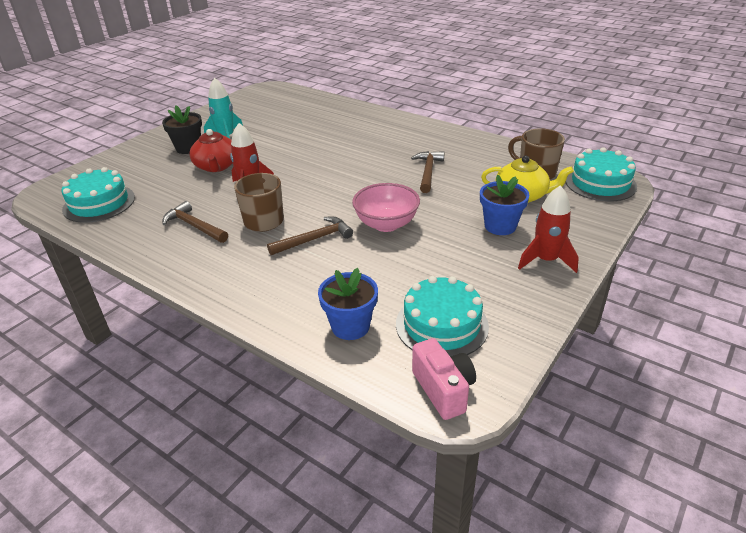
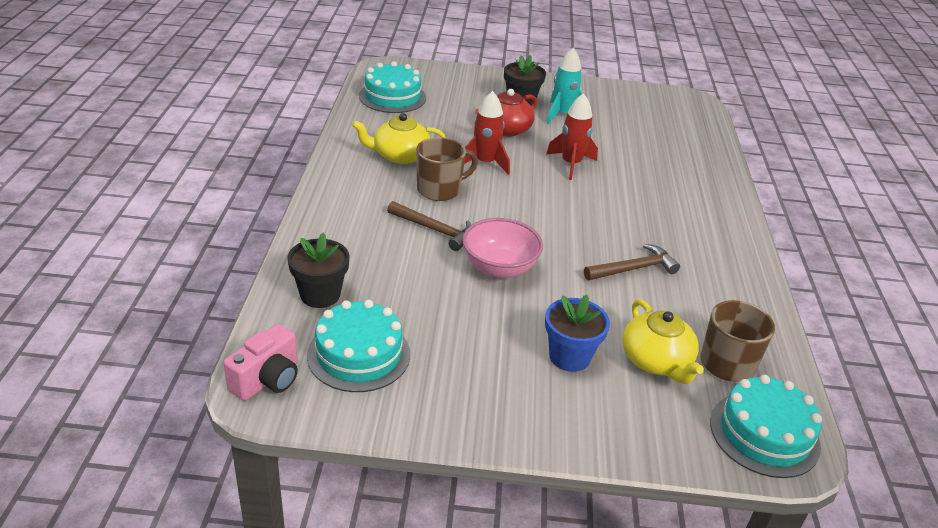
camera: 55 degrees right, 0 degrees up
brown hammer [162,201,228,243] -> yellow teapot [352,113,446,164]
blue flower pot [318,268,378,340] -> black flower pot [287,232,350,308]
red rocket [518,185,579,273] -> red rocket moved to [546,93,598,180]

